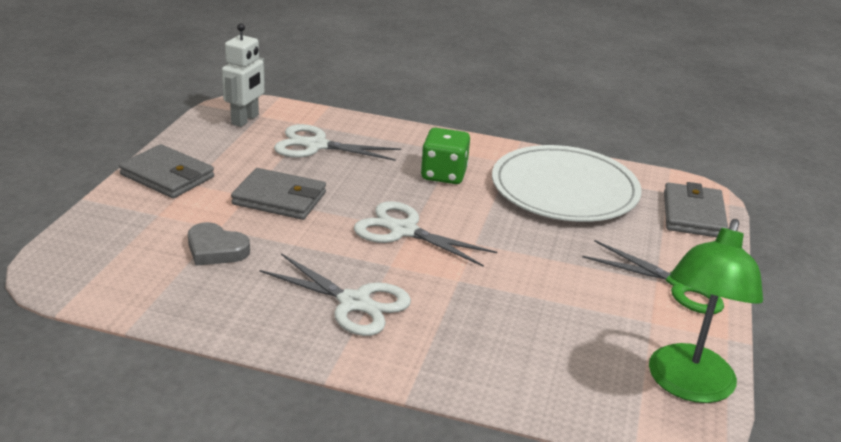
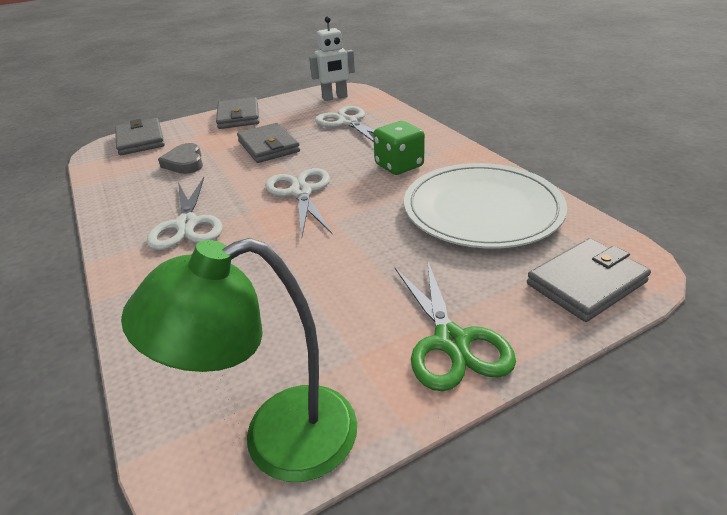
camera: 50 degrees right, 5 degrees up
none -> grey wallet [115,118,165,155]

